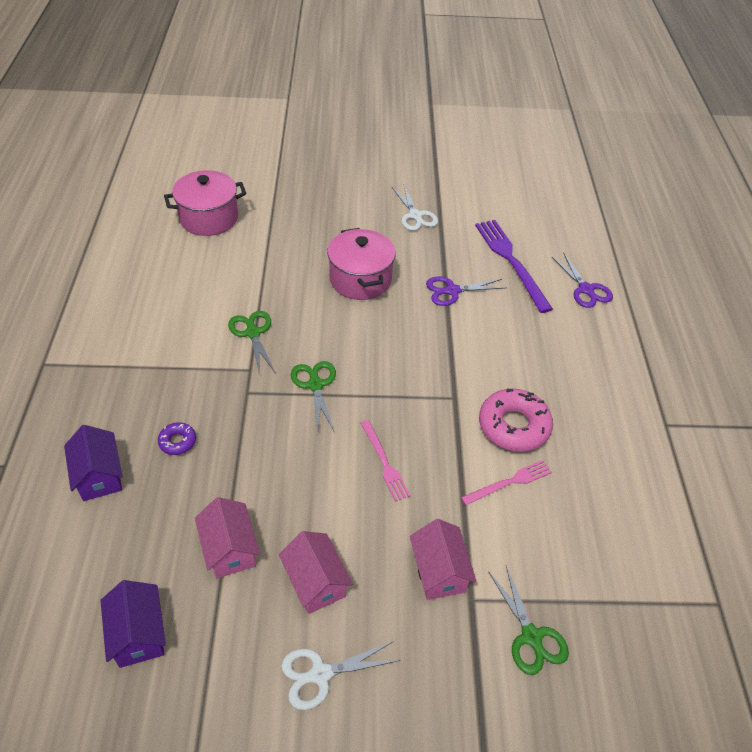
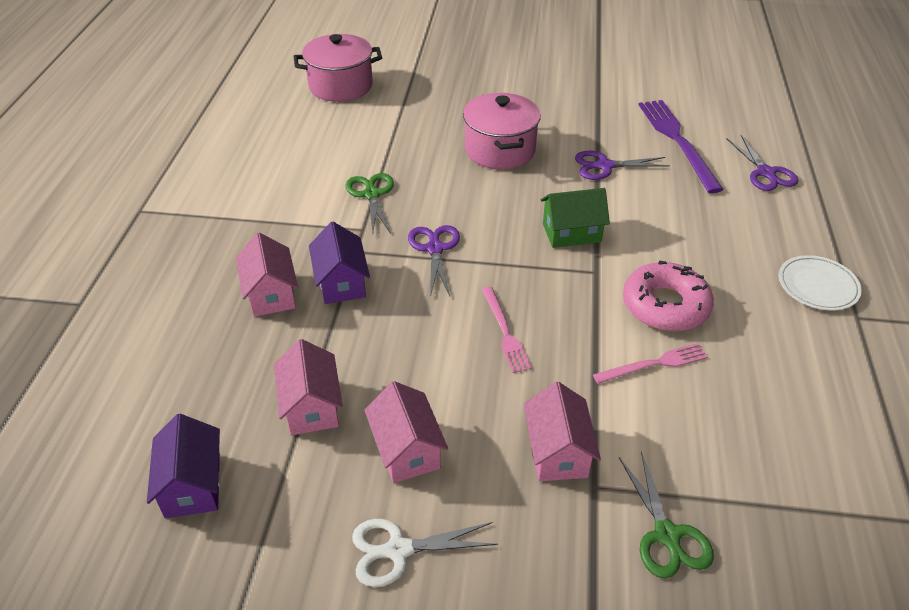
camera: 10 degrees right, 5 degrees down
purple house [64,425,122,501] -> purple house moved to [309,222,370,304]
purple donut [158,422,196,455] -> pink house [236,233,298,317]
green scissors [291,361,336,433] -> purple scissors [408,225,460,297]
white scissors [392,186,438,231] -> none
none -> green house [541,188,610,248]
none -> white plate [779,255,862,310]

